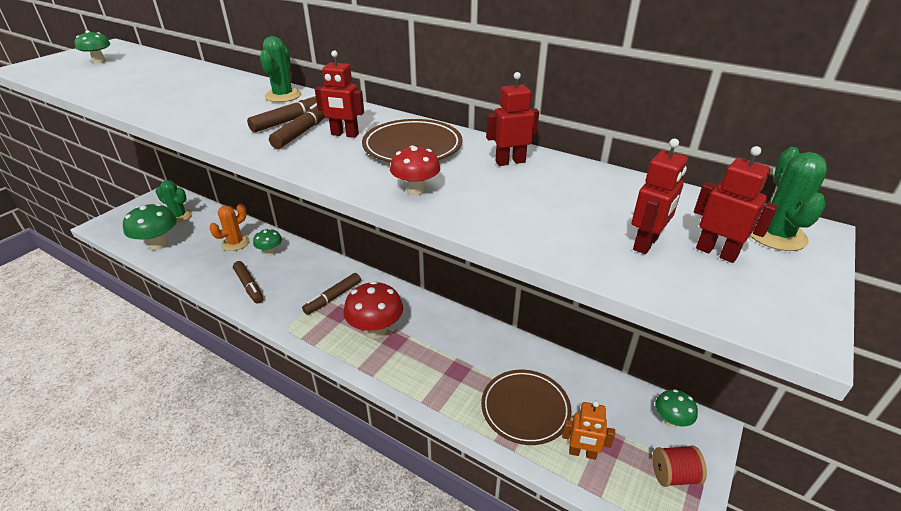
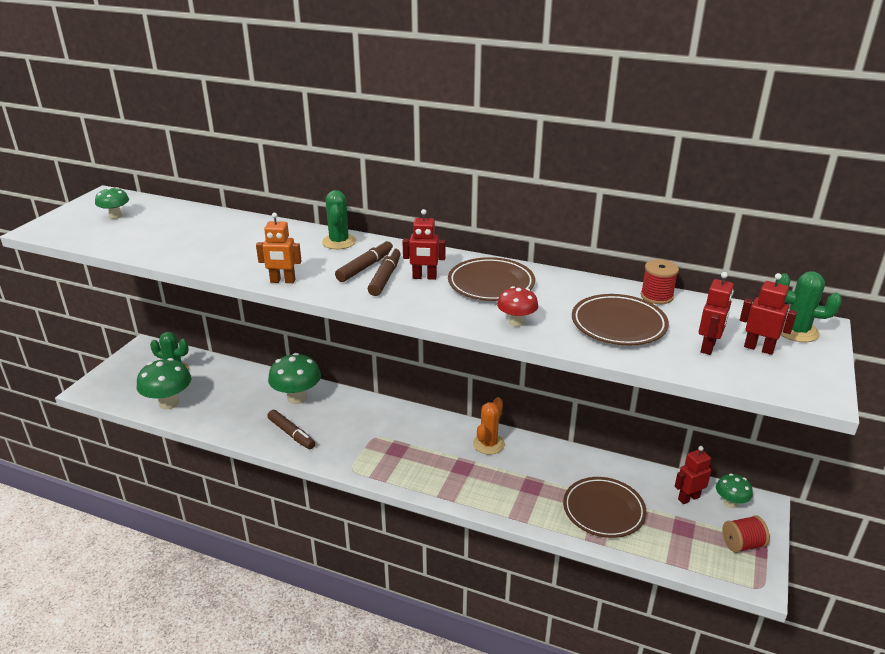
camera: 10 degrees left, 5 degrees down
orange cactus [210,203,250,251] -> orange cactus moved to [473,397,505,455]
green mushroom [253,228,282,256] -> green mushroom [268,353,321,404], size x1.75
brown marker [302,273,361,315] -> none
red mushroom [343,281,403,339] -> none
red robot [486,72,539,166] -> red robot moved to [675,446,712,504]
orange robot [562,400,615,460] -> orange robot moved to [256,213,302,283]
green cactus [750,147,827,251] -> green cactus turned 60 degrees counterclockwise [778,271,842,342]
none -> brown plate [572,294,669,346]
none -> red spool [641,259,679,304]

